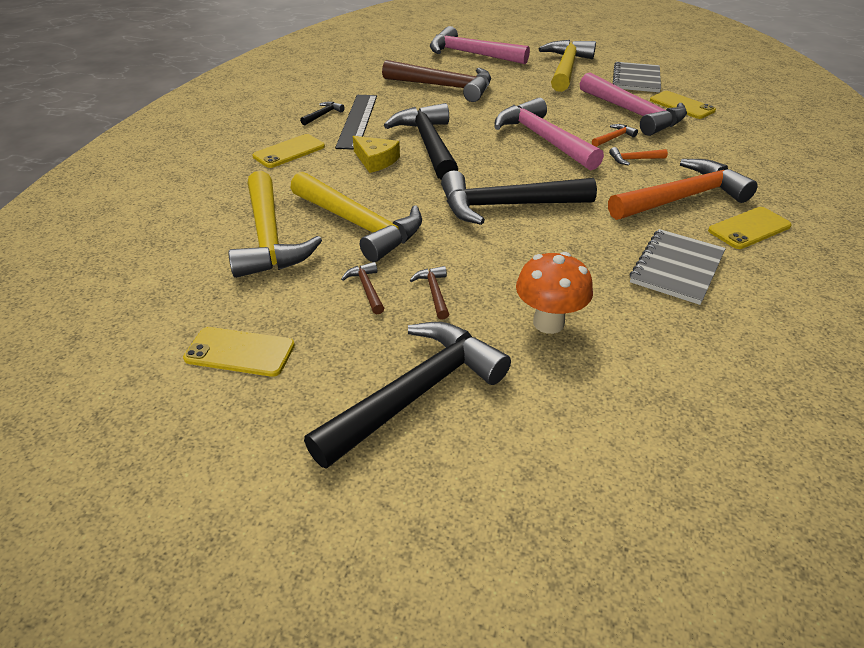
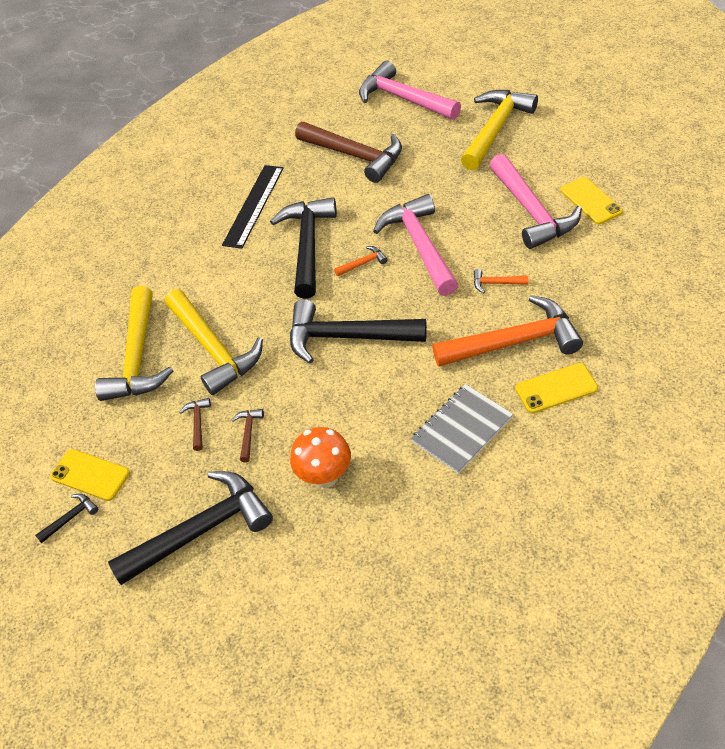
camera: 20 degrees right, 10 degrees up
yellow phone [252,134,325,168] -> none
black hammer [300,102,345,125] -> black hammer moved to [35,494,98,543]
yellow cheese [353,136,400,173] -> none
orange hammer [592,124,638,147] -> orange hammer moved to [334,246,387,276]
grey notebook [613,62,661,92] -> none

